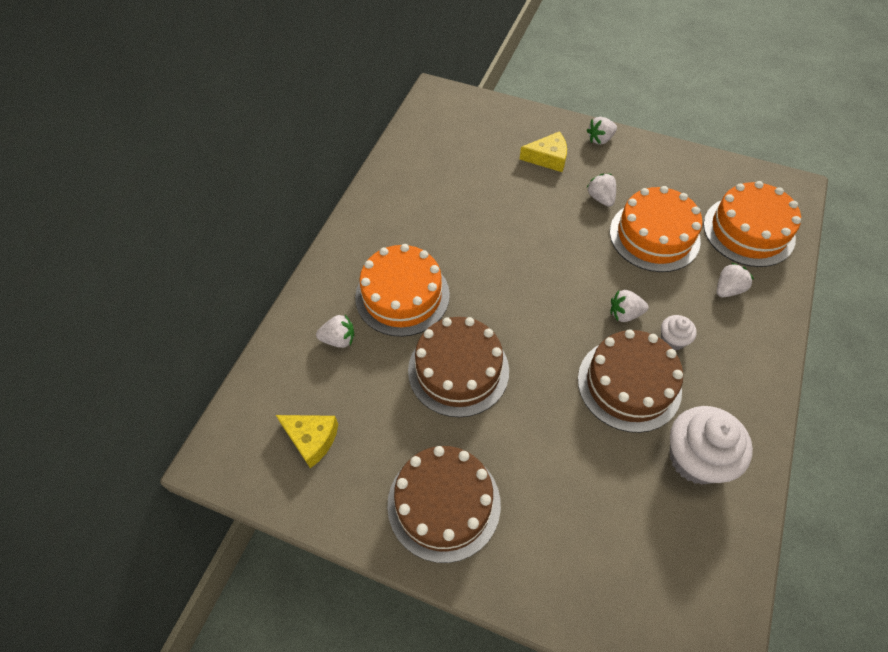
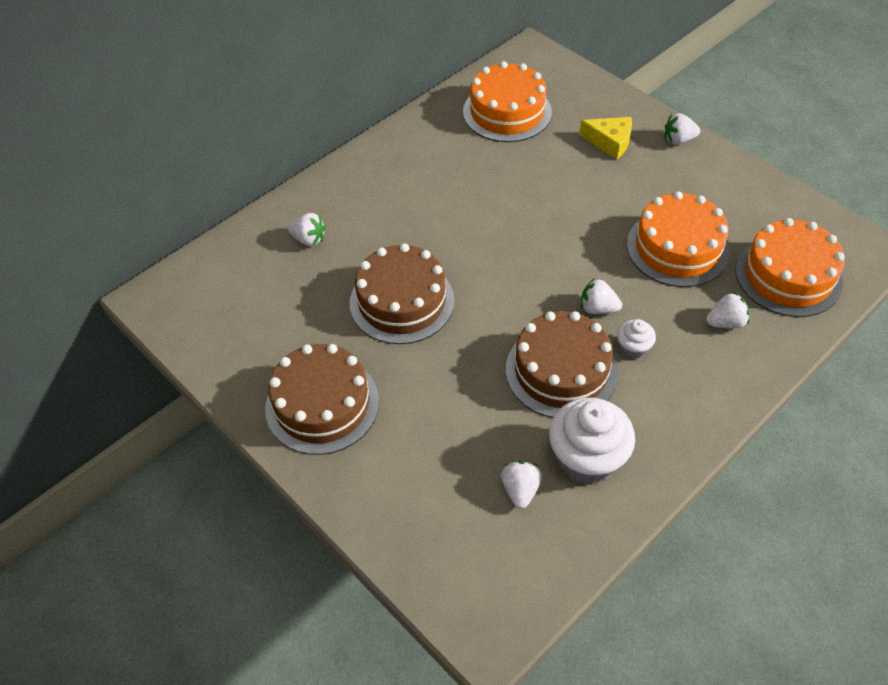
camera: 25 degrees right, 5 degrees down
yellow cheese [276,415,338,468] -> none
orange cake [355,244,450,337] -> orange cake moved to [463,61,552,142]
white strawberry [587,173,616,207] -> white strawberry moved to [501,460,542,509]

